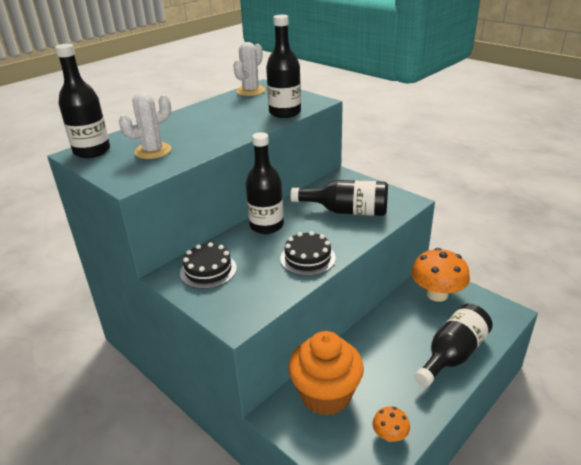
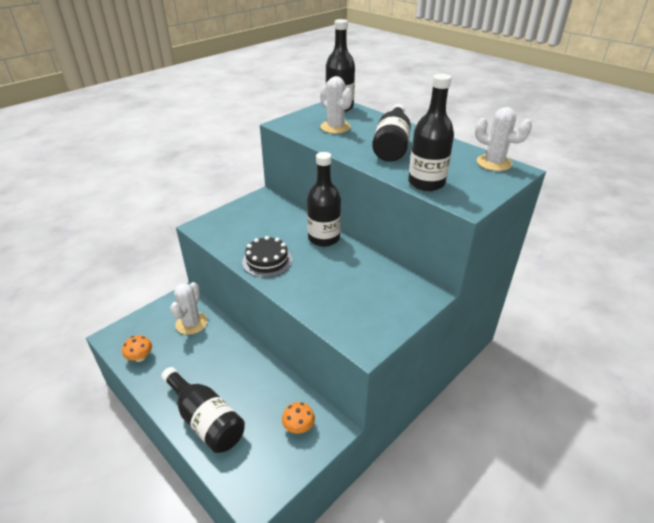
camera: 90 degrees right, 5 degrees up
black cake [180,242,237,289] -> none
orange cupcake [288,331,364,416] -> white cactus [170,282,207,335]
black bottle [290,180,388,216] -> black bottle moved to [372,104,411,162]
orange mushroom [411,248,470,302] -> orange mushroom [282,402,315,434], size x0.50

